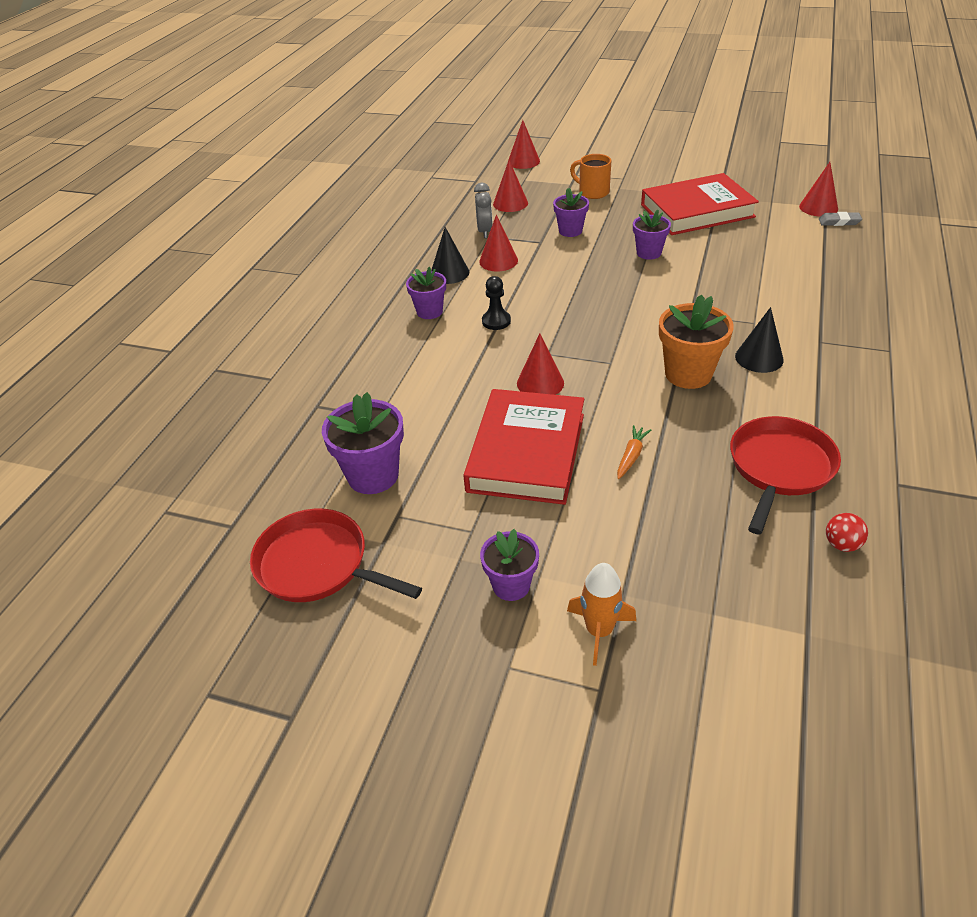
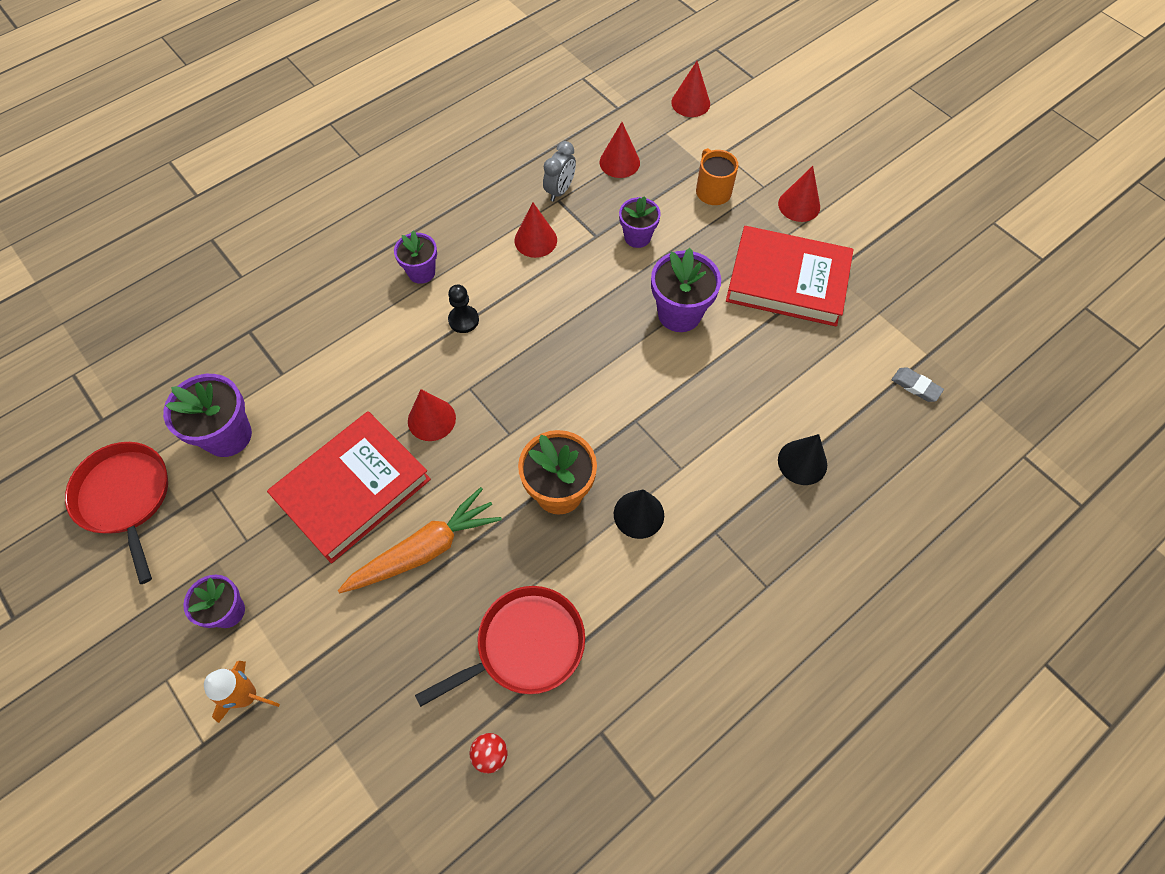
camera: 30 degrees right, 20 degrees up
black cone [431,227,469,284] -> black cone moved to [778,434,827,485]
orange carrot [617,425,651,479] -> orange carrot [338,487,502,593], size x2.18
purple flower pot [633,210,671,260] -> purple flower pot [651,248,721,332], size x1.56
red cone [799,162,838,217] -> red cone moved to [778,166,820,222]

